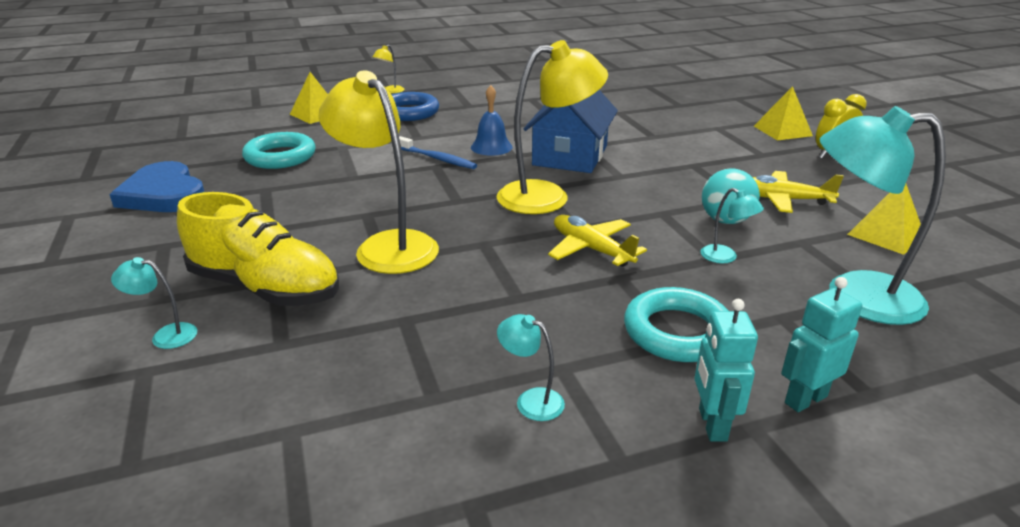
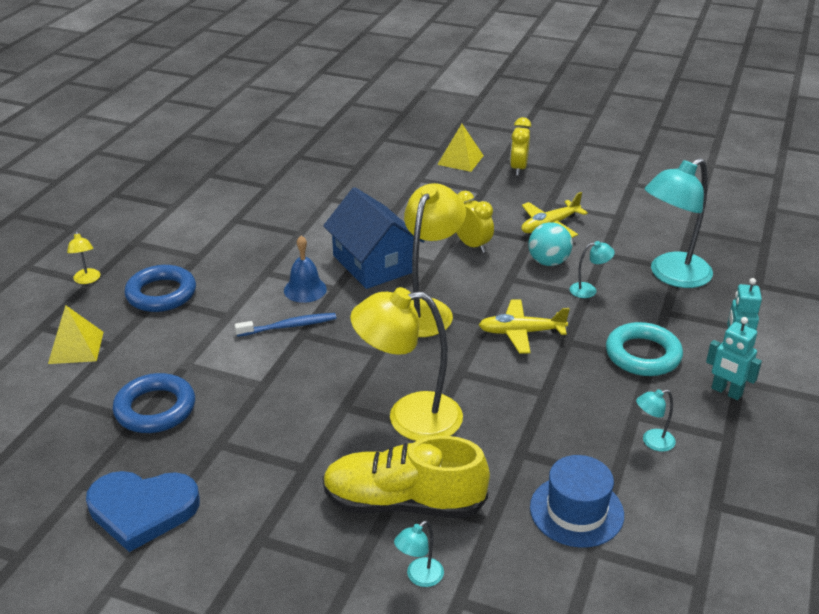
camera: 50 degrees left, 5 degrees up
yellow shoe [177,192,339,306] -> yellow shoe turned 150 degrees counterclockwise [323,436,490,518]
turquoise ring [242,132,316,169] -> blue ring [113,373,195,433]
yellow pyramid [847,184,921,255] -> none
none -> yellow clock [456,191,494,253]
none -> blue hat [530,455,624,548]

